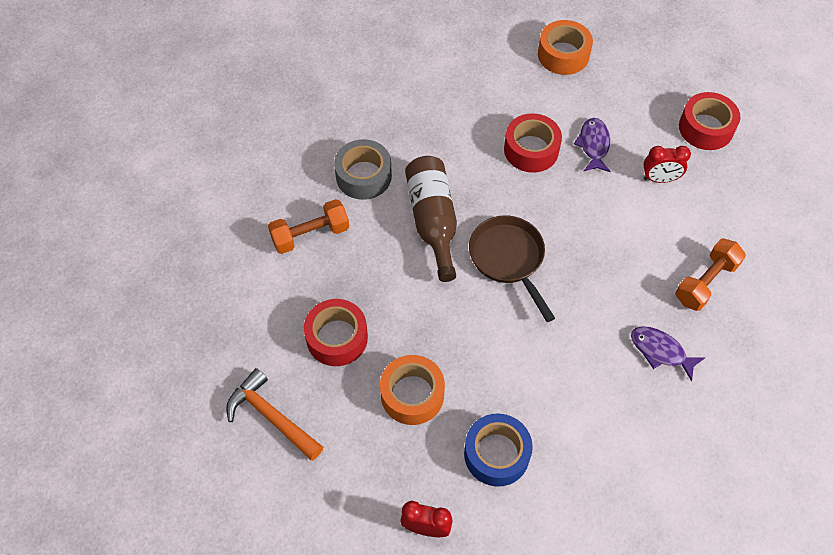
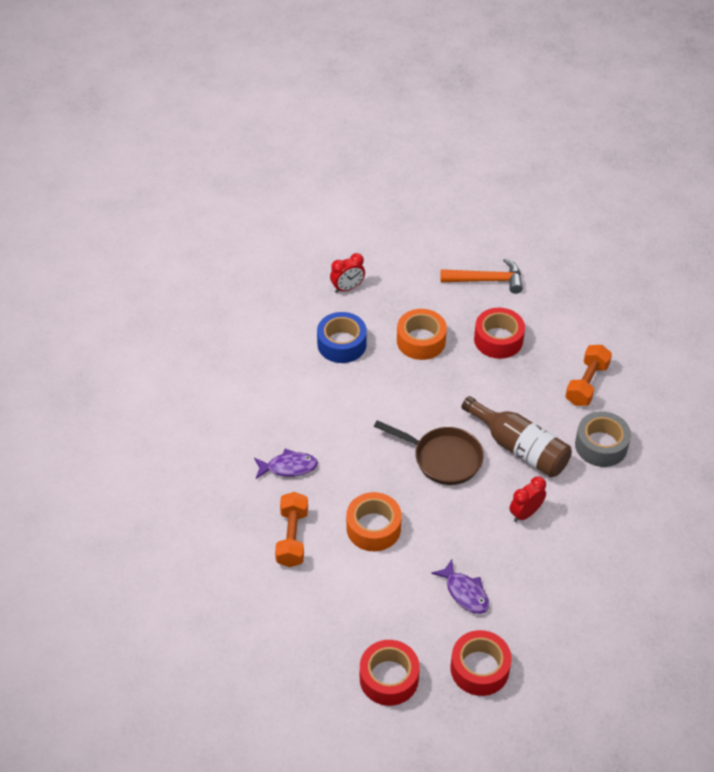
camera: 140 degrees right, 10 degrees down
red tape [504,113,562,173] -> red tape moved to [451,630,512,696]
orange tape [538,20,593,75] -> orange tape moved to [346,492,402,551]
red clock [643,146,691,183] -> red clock moved to [509,476,546,522]

